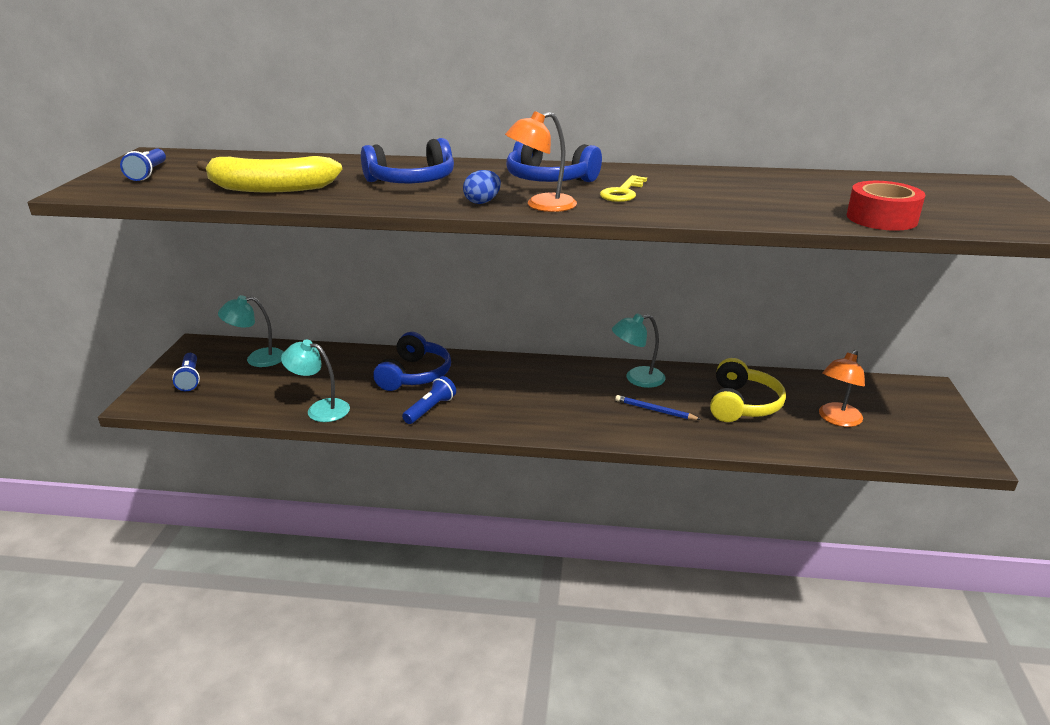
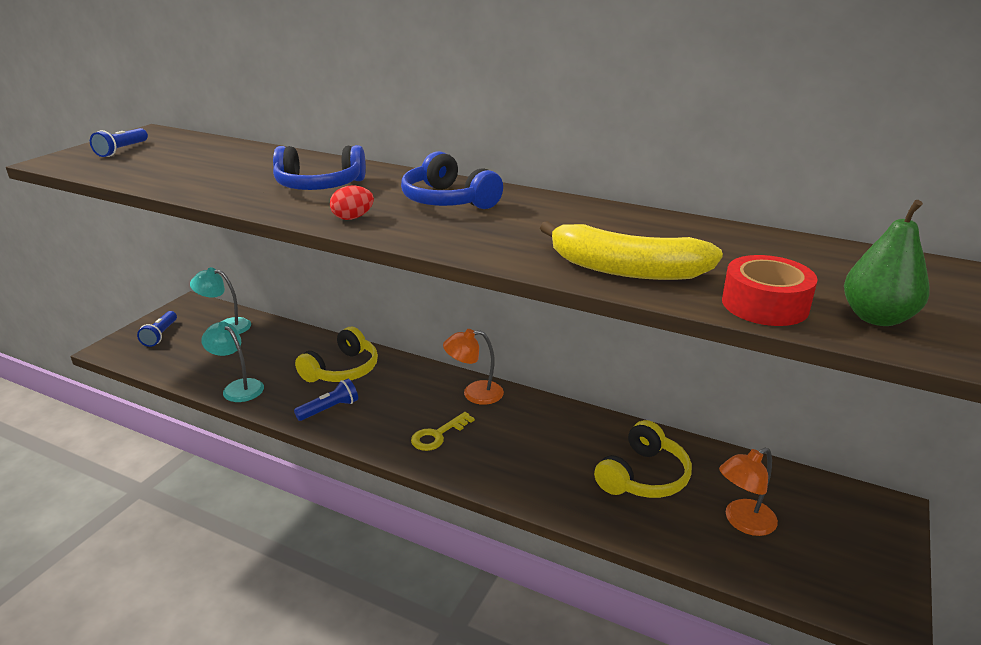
camera: 20 degrees right, 0 degrees up
yellow banana [196,156,342,192] -> yellow banana moved to [540,221,723,280]
blue headphones [373,332,451,391] -> yellow headphones [295,327,378,382]
blue egg [463,170,501,204] -> red egg [330,185,374,220]
orange lamp [505,111,577,212] -> orange lamp moved to [443,329,504,405]
yellow key [600,175,647,202] -> yellow key moved to [411,412,475,451]
turquoise lamp [612,313,665,388] -> none
blue pencil [615,395,701,420] -> none
none -> green pear [844,200,930,326]

